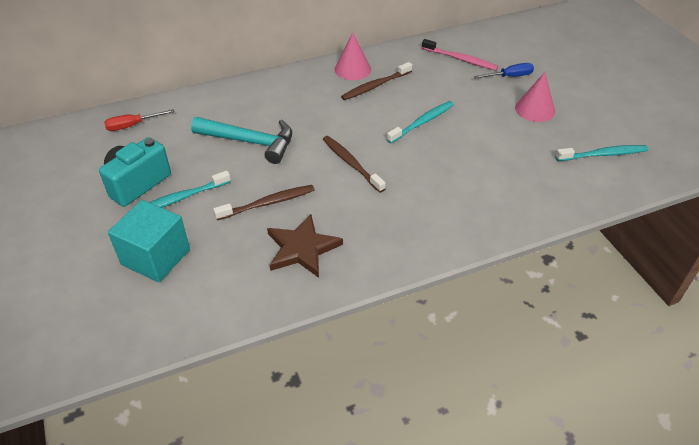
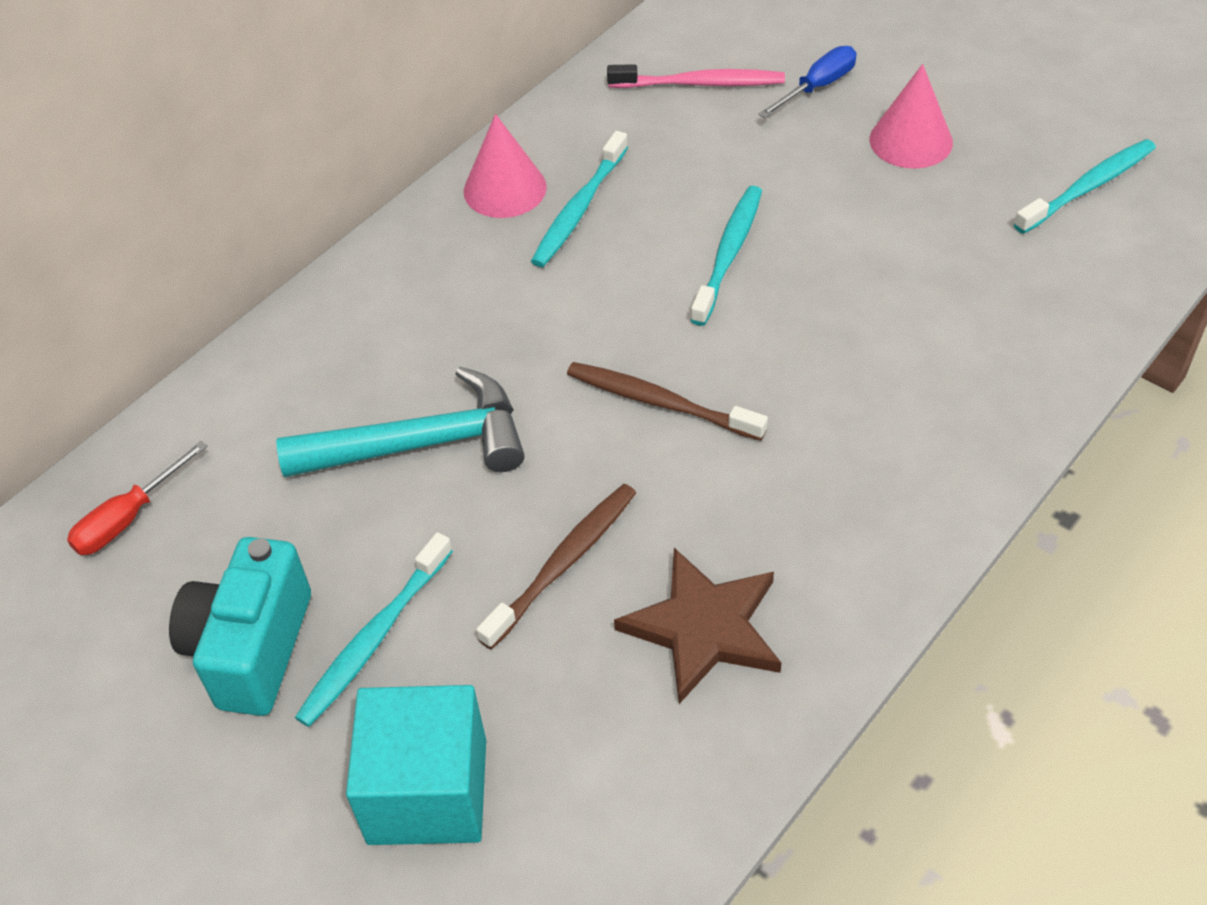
camera: 25 degrees left, 5 degrees up
brown toothbrush [341,62,412,100] -> turquoise toothbrush [531,131,628,267]

